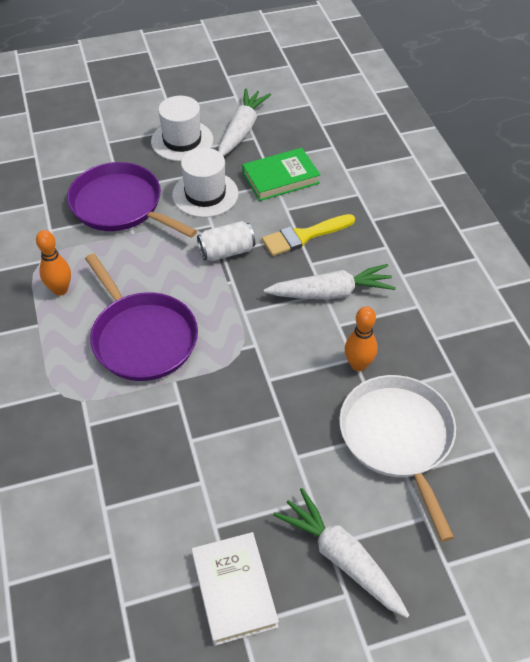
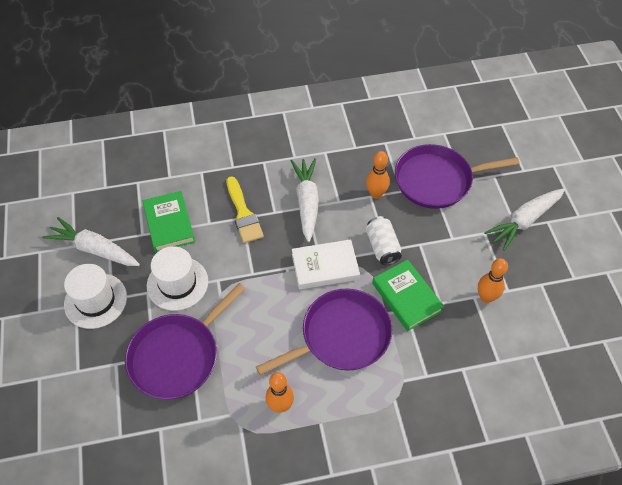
camera: 85 degrees left, 5 degrees up
white book [191,532,279,646] -> white book moved to [292,239,360,289]
white can [197,221,255,261] -> white can moved to [366,216,402,265]
white pan [339,375,456,542] -> purple pan [395,144,520,209]
none -> green book [372,260,444,331]
none -> orange bowling pin [478,258,508,303]

